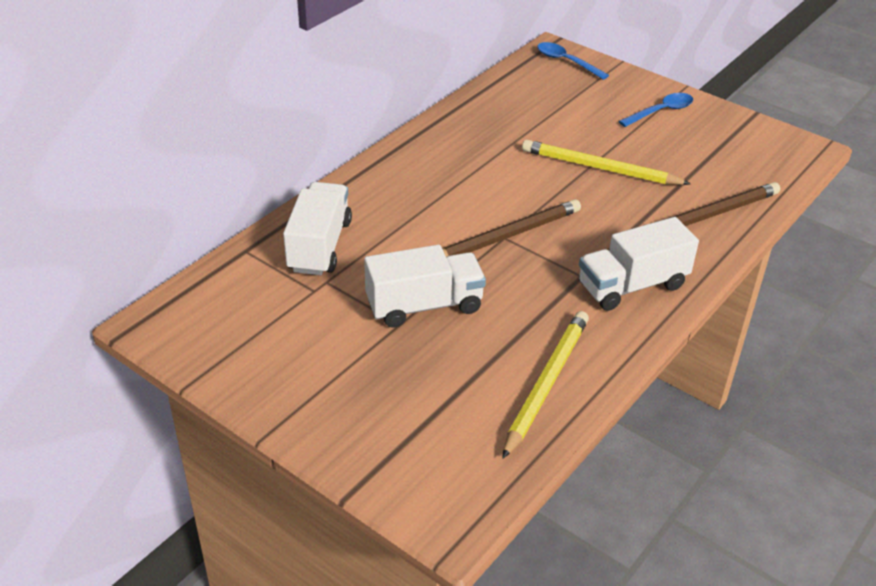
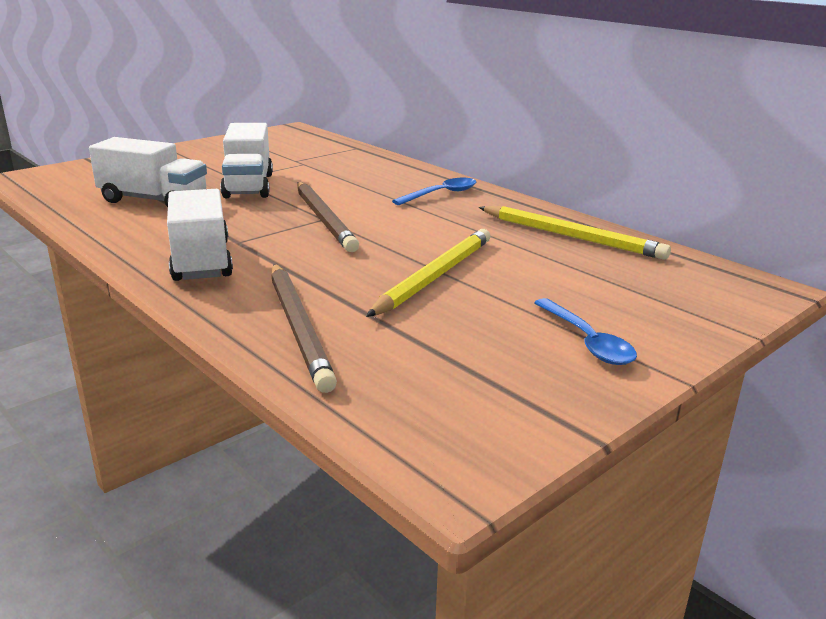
camera: 100 degrees right, 15 degrees down
white truck [283,182,352,275] -> white truck moved to [89,137,207,208]
yellow pencil [502,311,589,459] -> yellow pencil moved to [479,206,671,260]
blue spoon [537,42,609,80] -> blue spoon moved to [392,178,476,205]

